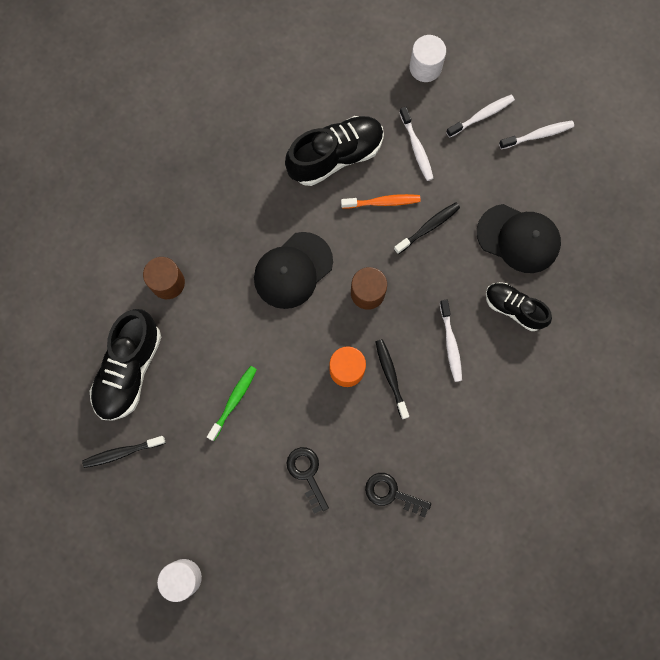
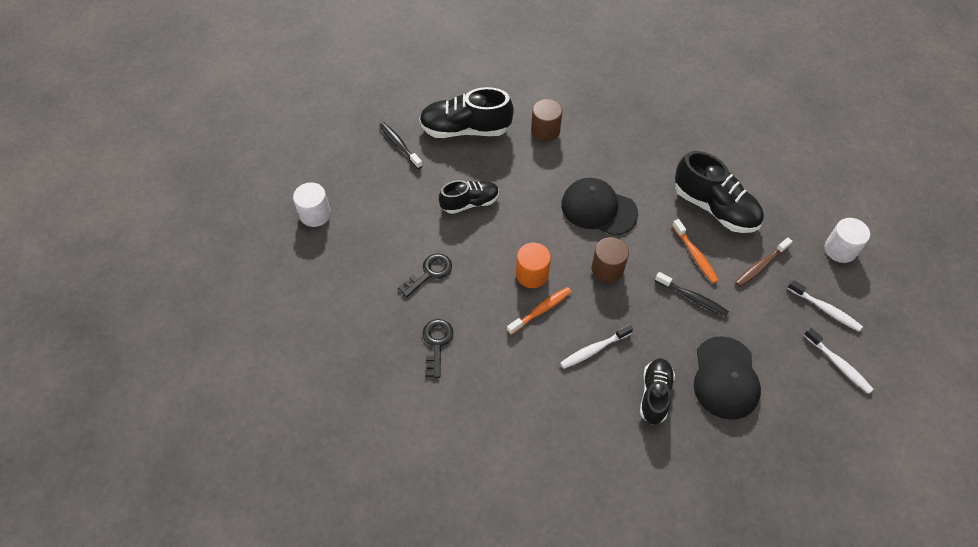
camera: 70 degrees right, 20 degrees down
green toothbrush [207,366,257,441] -> black shoe [439,180,499,214]
black toothbrush [375,339,409,419] -> orange toothbrush [507,287,572,335]
white toothbrush [399,107,434,181] -> brown toothbrush [735,238,793,287]

